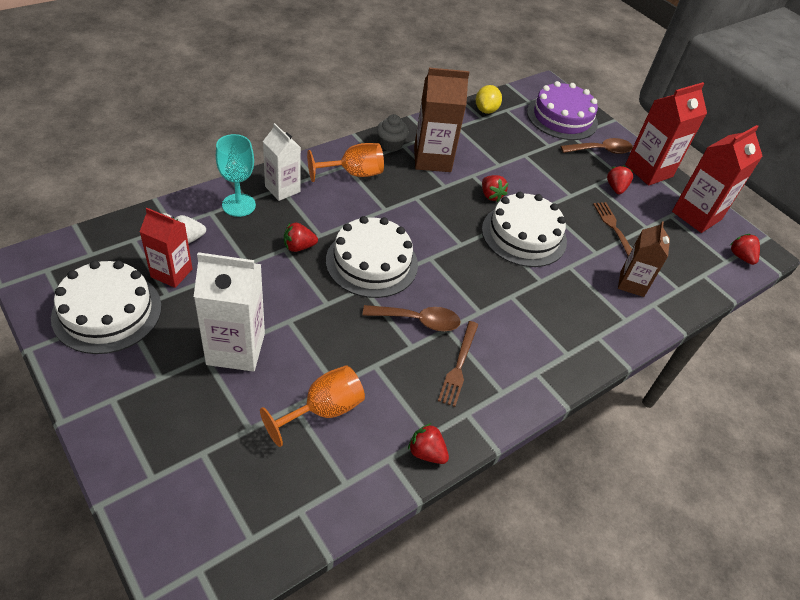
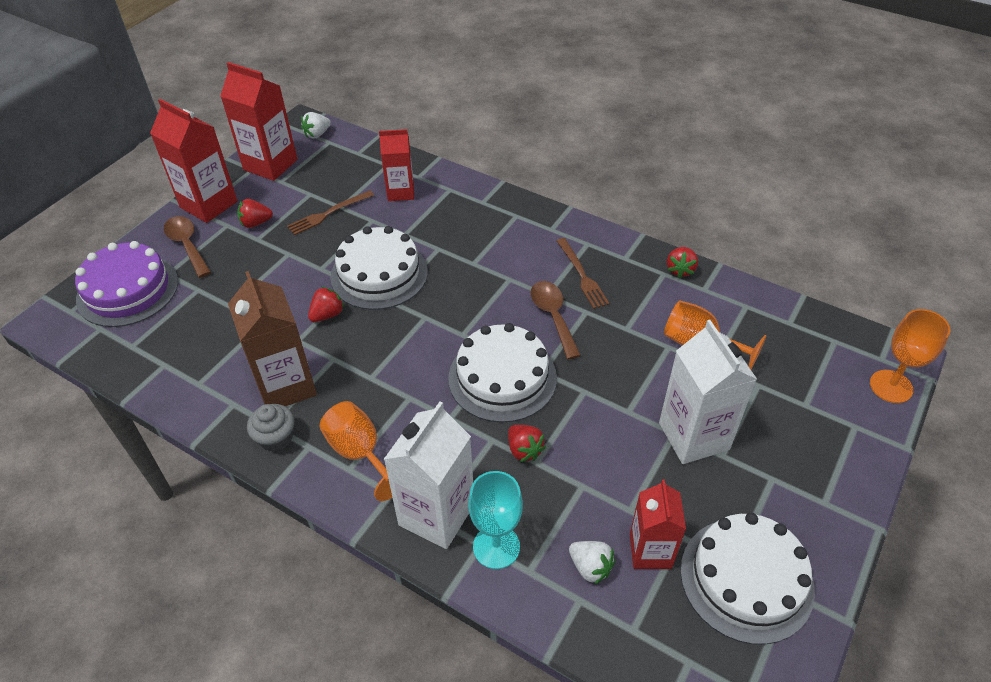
camera: 105 degrees left, 0 degrees up
white carton [263,123,301,201] -> white carton [384,401,473,549], size x1.53
brown fork [438,321,478,407] -> brown fork turned 75 degrees clockwise [557,238,609,309]
yellow lemon [476,85,502,114] -> none
brown carton [618,221,670,297] -> red carton [379,129,414,201]
red strawberry [730,234,760,265] -> white strawberry [301,112,331,139]
none -> orange goblet [870,309,950,403]

